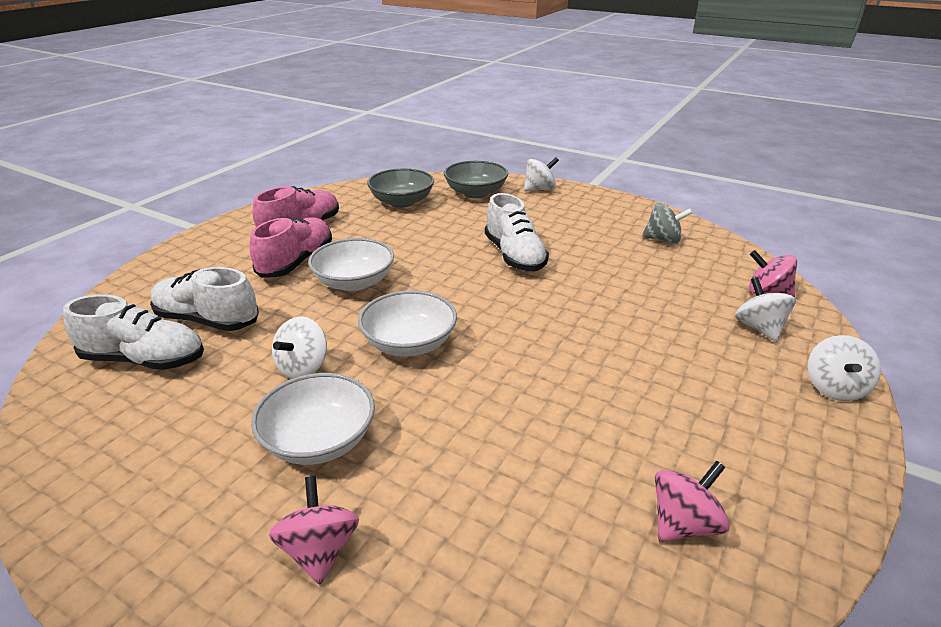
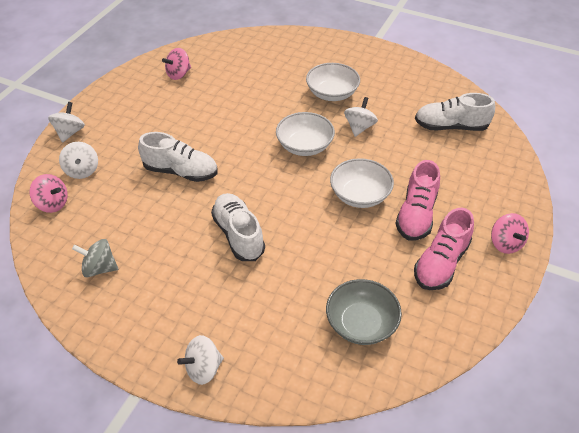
camera: 175 degrees right, 15 degrees up
white shoe [150,267,259,331] -> white shoe moved to [138,132,218,182]
pink spinning top [269,476,359,584] -> pink spinning top moved to [491,213,529,254]
grey bowl [444,161,508,198] -> none

